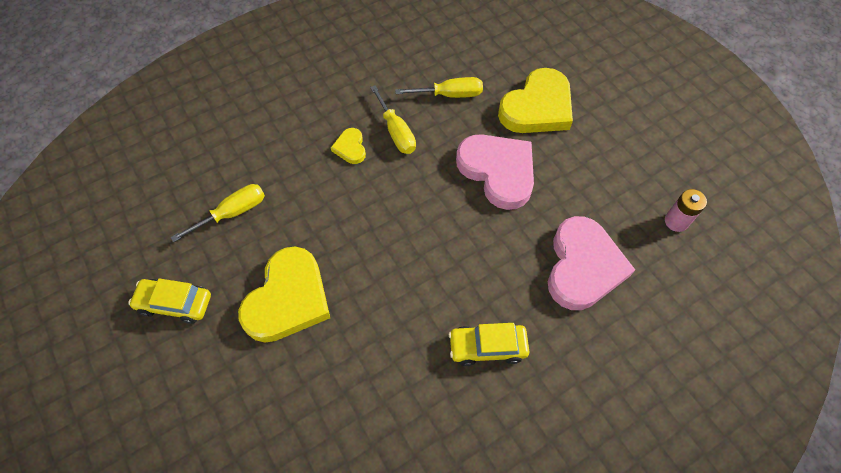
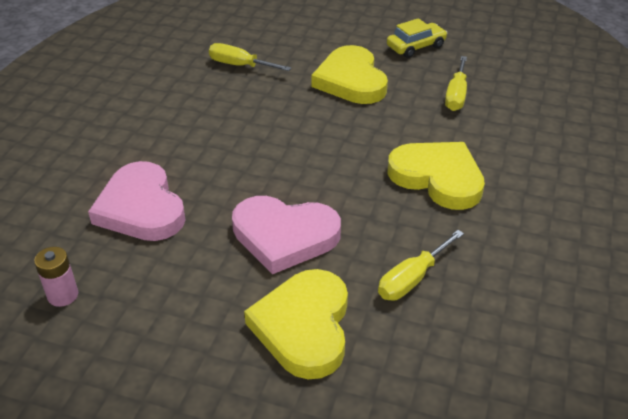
camera: 140 degrees right, 20 degrees down
yellow heart [331,128,366,164] -> yellow heart [388,142,485,210], size x2.16
yellow screwdriver [370,85,416,154] -> yellow screwdriver moved to [209,43,291,71]
yellow car [449,323,529,366] -> none

